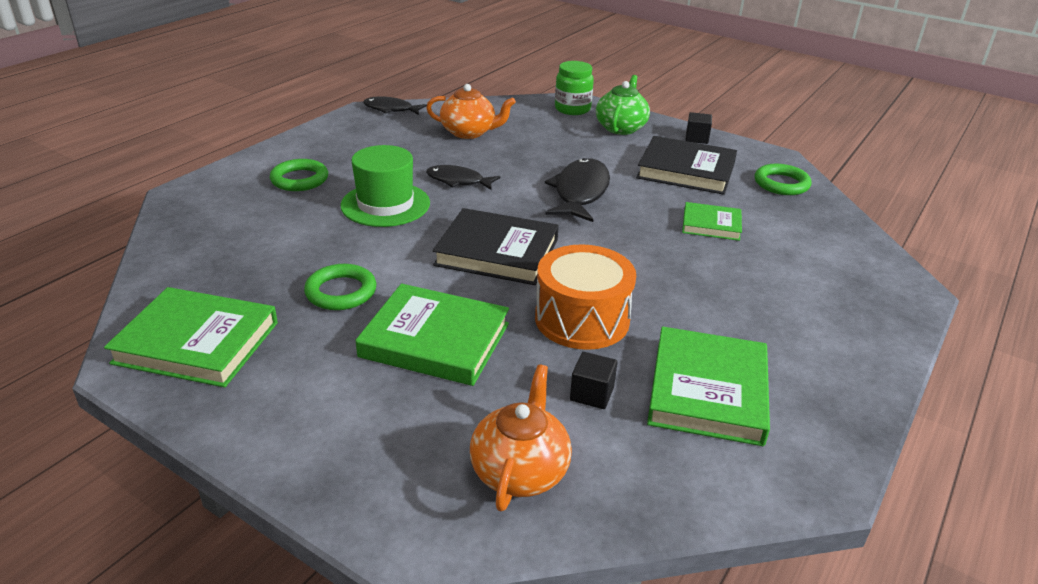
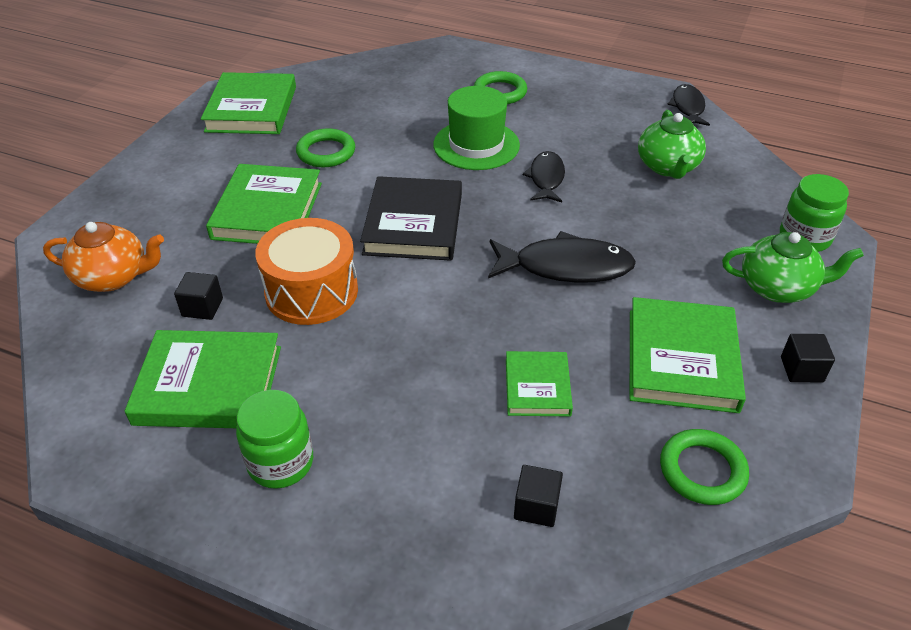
camera: 80 degrees right, 10 degrees up
orange teapot [426,84,516,139] -> green teapot [638,110,706,179]
black book [636,136,737,195] -> green book [630,297,746,413]
none -> green jar [236,390,313,489]
none -> black cube [514,465,563,527]

